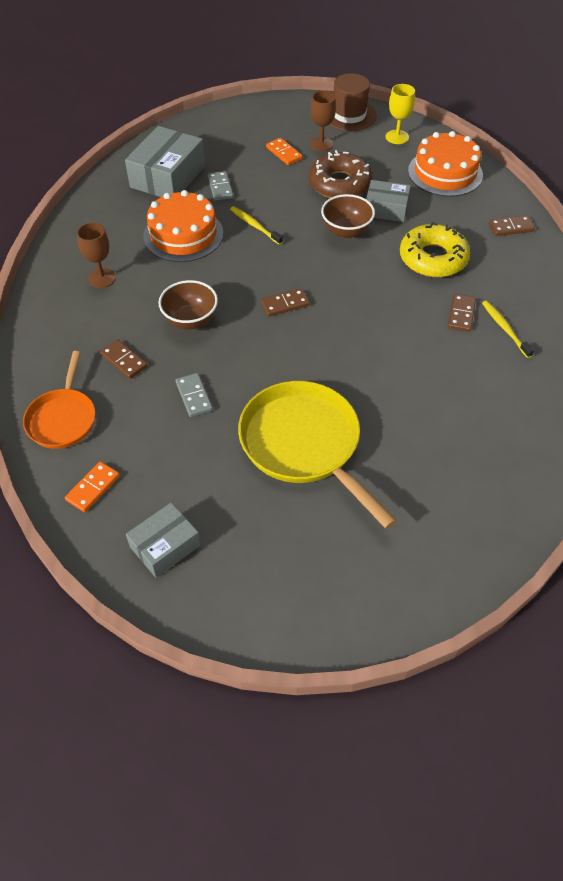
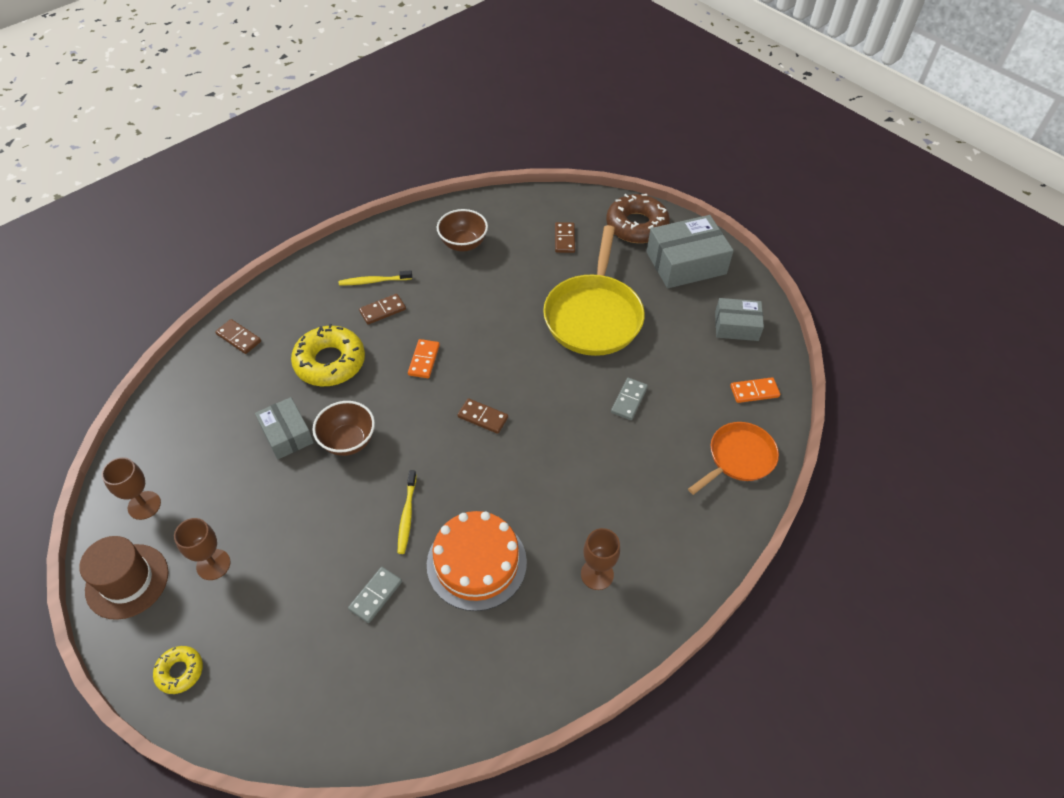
camera: 135 degrees left, 0 degrees up
brown domino [100,339,148,379] -> brown domino moved to [555,222,575,253]
grey box [125,126,205,197] -> grey box moved to [646,215,734,288]
brown bowl [158,280,218,329] -> brown bowl moved to [437,209,488,251]
orange domino [266,138,303,165] -> orange domino moved to [408,339,440,378]
brown donut [309,150,373,198] -> brown donut moved to [606,194,670,243]
yellow goblet [386,84,415,144] -> brown goblet [102,457,161,520]
orange cake [408,131,483,197] -> none
yellow toothbrush [482,301,534,358] -> yellow toothbrush turned 60 degrees clockwise [339,270,412,286]
none -> yellow donut [153,646,203,694]

